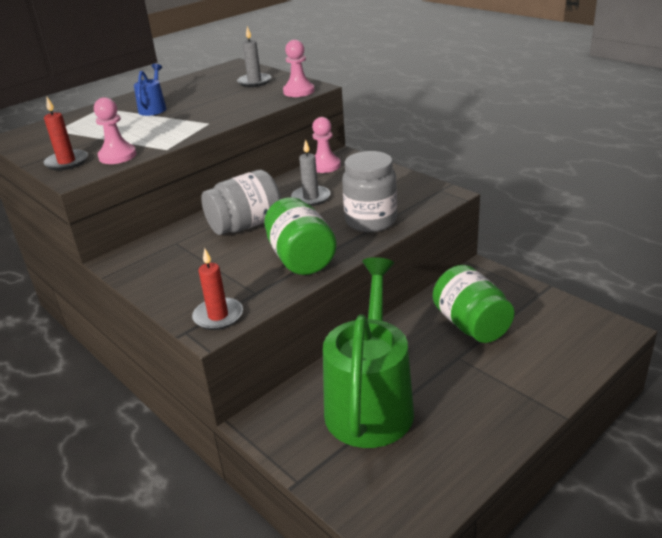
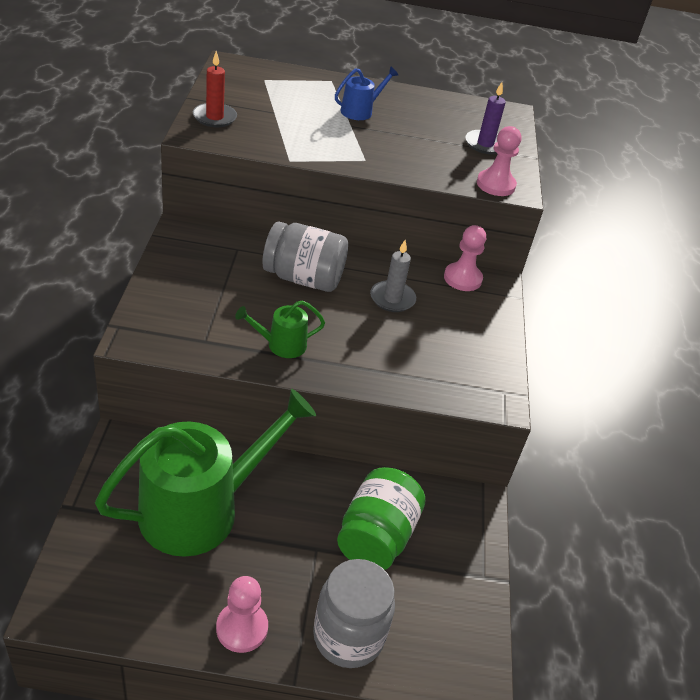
camera: 40 degrees right, 10 degrees up
pink pawn [94,97,137,164] -> pink pawn moved to [216,576,268,653]
red candle [192,248,243,330] -> none
grey candle [237,26,271,87] -> purple candle [465,82,506,154]
green jar [264,197,337,275] -> green watering can [235,300,325,358]
grey jar [342,151,397,232] -> grey jar moved to [313,559,395,668]

